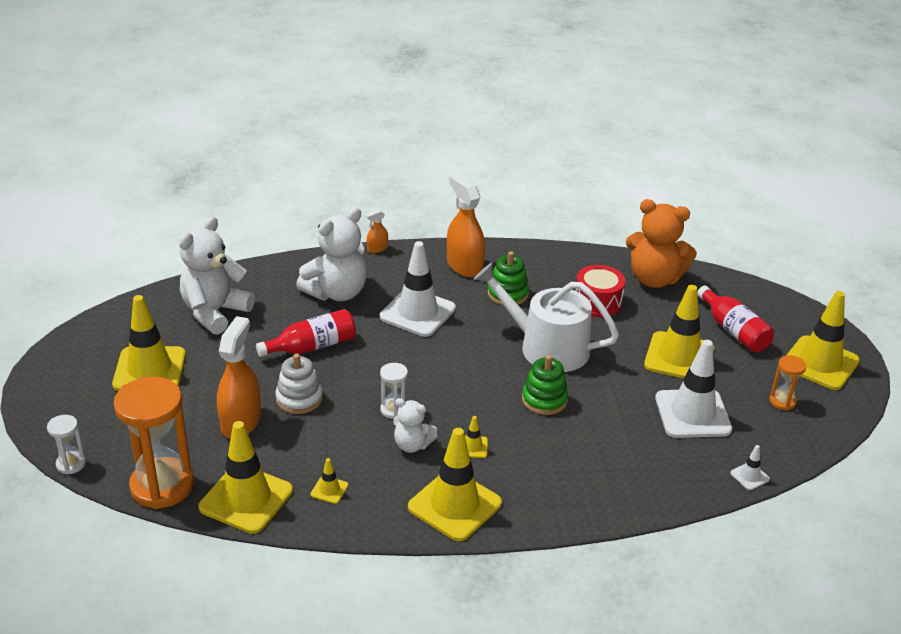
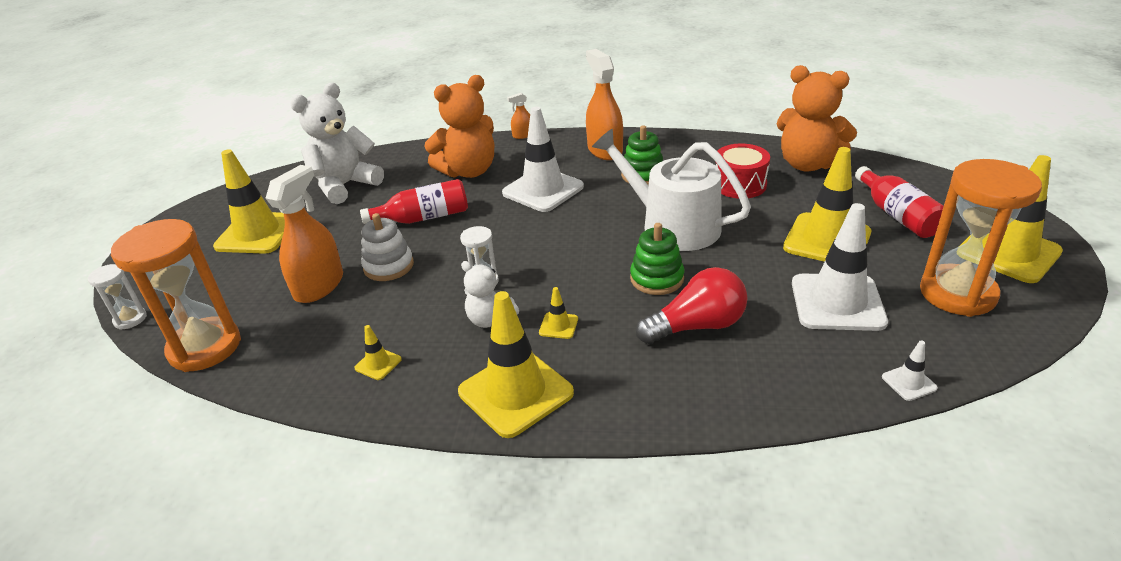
camera: 15 degrees right, 0 degrees up
yellow traffic cone [198,421,293,534] -> none
white teddy bear [296,208,367,301] -> orange teddy bear [425,75,494,178]
orange hourglass [769,355,806,411] -> orange hourglass [920,159,1042,317], size x2.13
none -> red light bulb [636,267,748,344]

